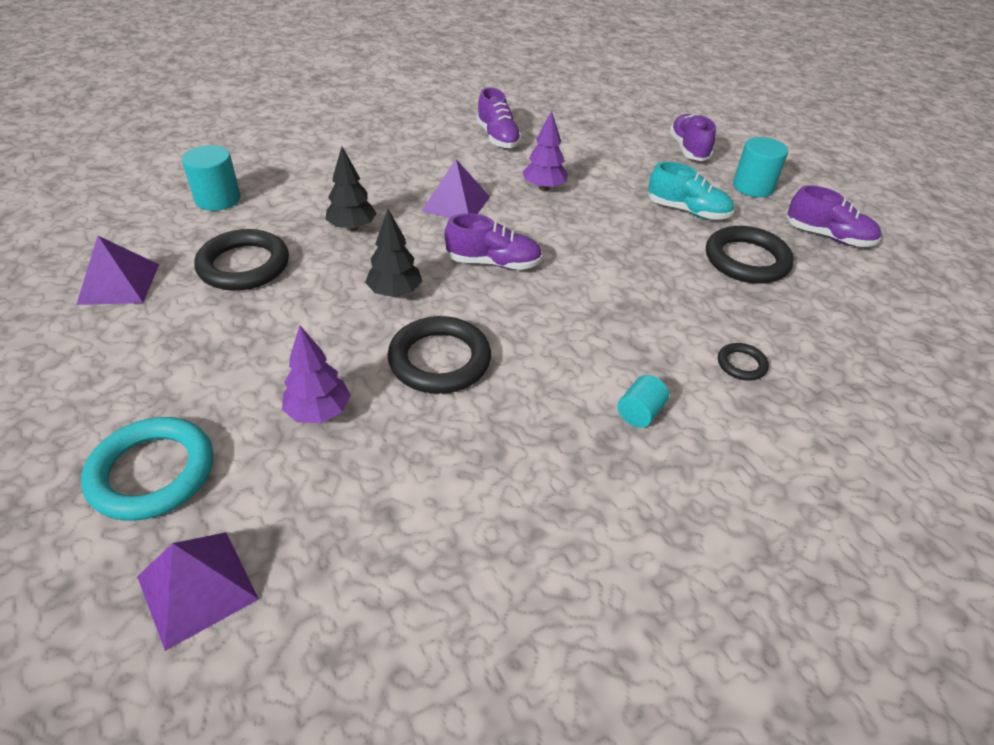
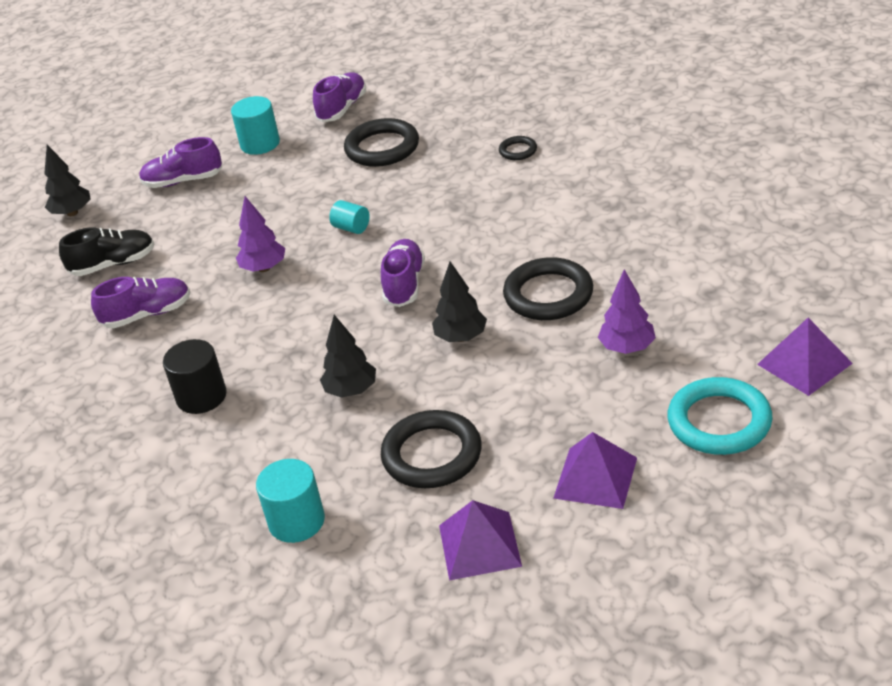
camera: 85 degrees left, 5 degrees down
purple pyramid [422,159,490,218] -> purple pyramid moved to [553,432,637,509]
turquoise cylinder [617,375,669,428] -> turquoise cylinder moved to [329,200,370,234]
turquoise shoe [648,162,734,220] -> none
none -> black tree [44,145,91,216]
none -> black shoe [59,227,155,276]
none -> black cylinder [163,339,227,414]

